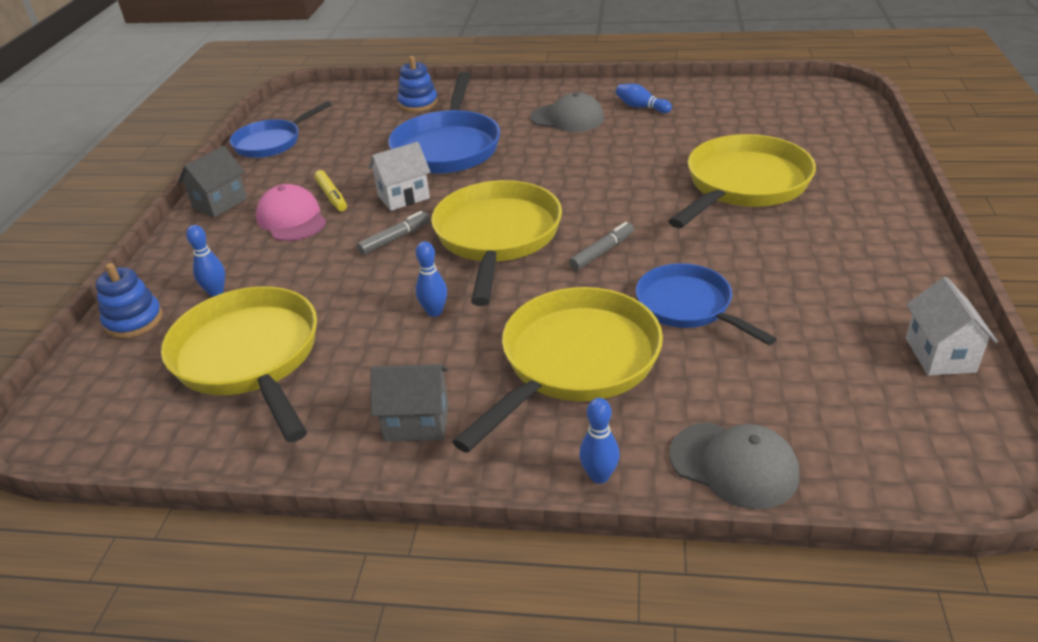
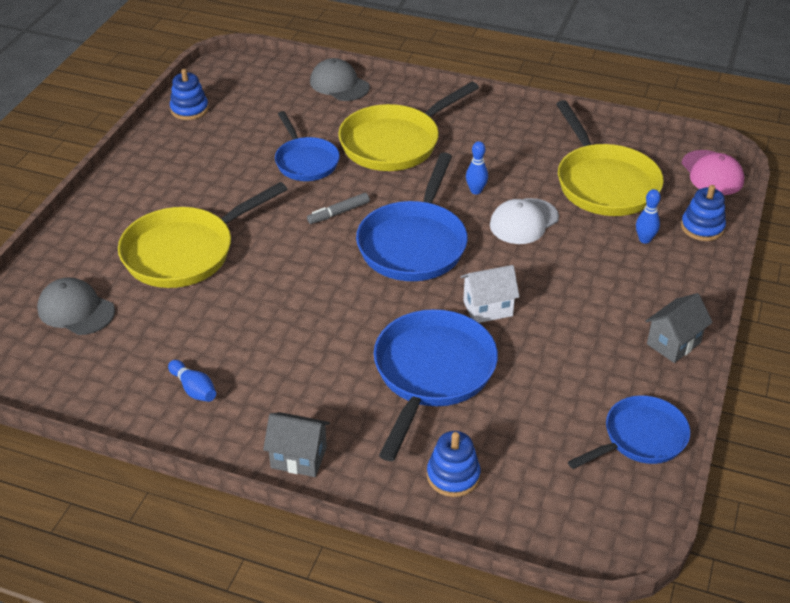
camera: 170 degrees left, 5 degrees up
pink cap [256,184,326,241] -> pink cap moved to [682,150,744,195]
yellow marker [314,170,347,211] -> none
grey marker [357,211,430,255] -> none
grey house [370,364,449,442] -> grey house moved to [263,412,330,477]
yellow pan [431,180,562,306] -> blue pan [356,152,468,281]
grey cap [530,92,604,132] -> grey cap moved to [37,277,115,335]
blue bowling pin [579,398,620,484] -> none
white house [906,277,998,376] -> blue stacking toy [170,69,209,120]
none -> white cap [490,198,559,244]

